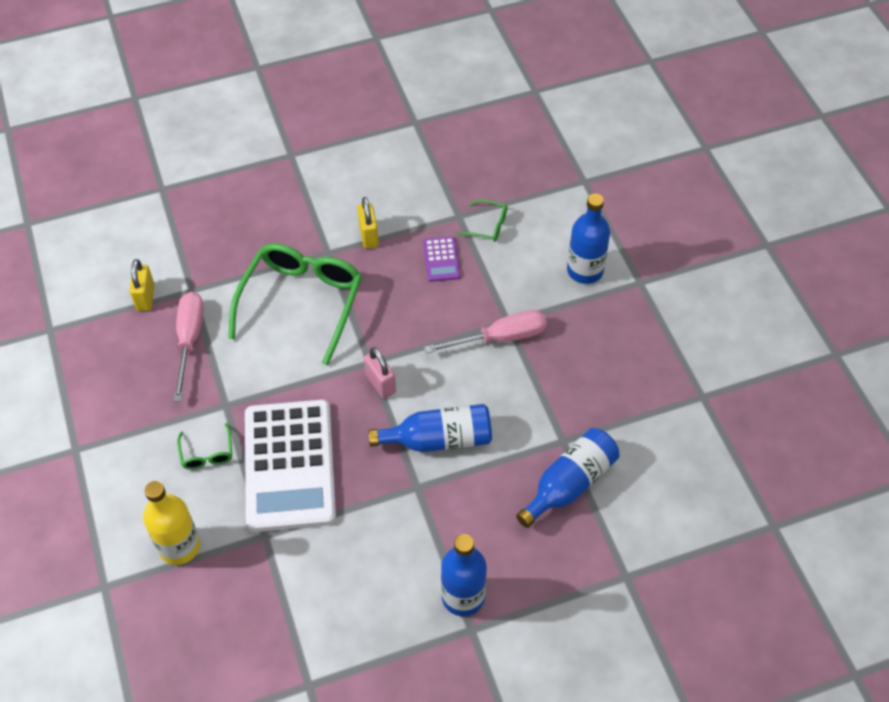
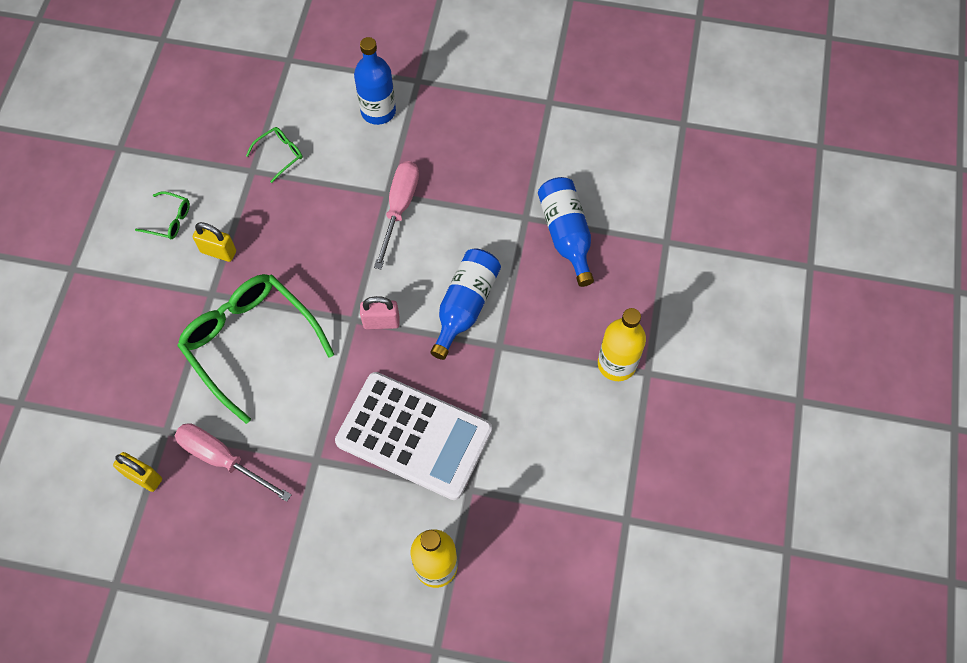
camera: 60 degrees left, 10 degrees up
green glasses [177,423,232,470] -> green glasses moved to [135,191,190,239]
purple calculator [423,237,460,282] -> none
blue bottle [441,534,487,616] -> yellow bottle [598,308,646,381]

